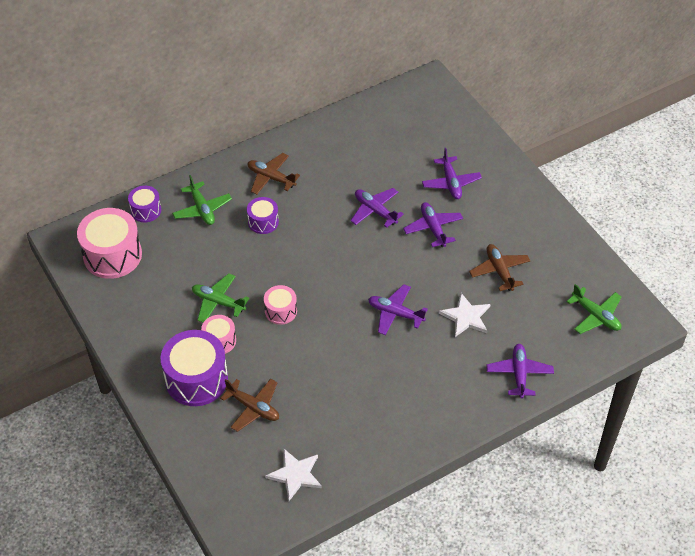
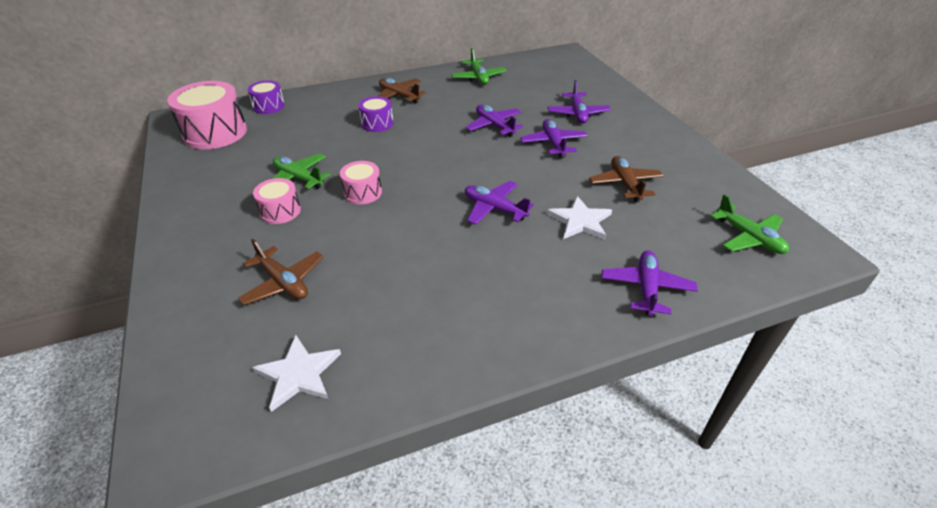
camera: 10 degrees right, 10 degrees down
purple drum [161,330,228,406] -> none
green plane [172,175,232,225] -> green plane moved to [451,48,507,85]

